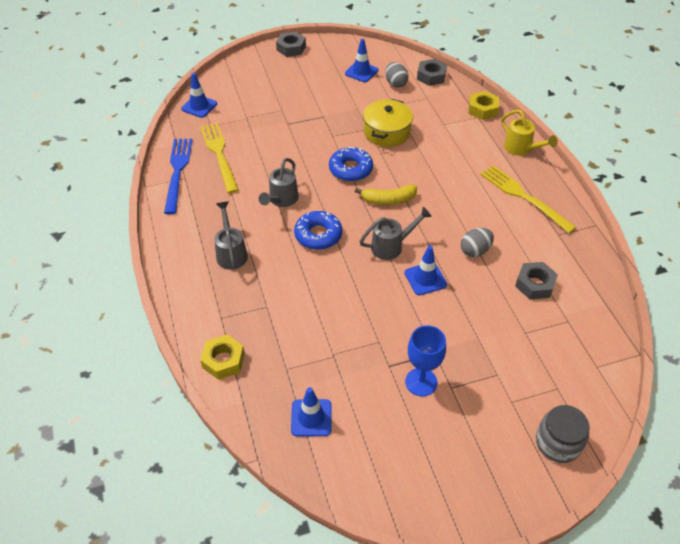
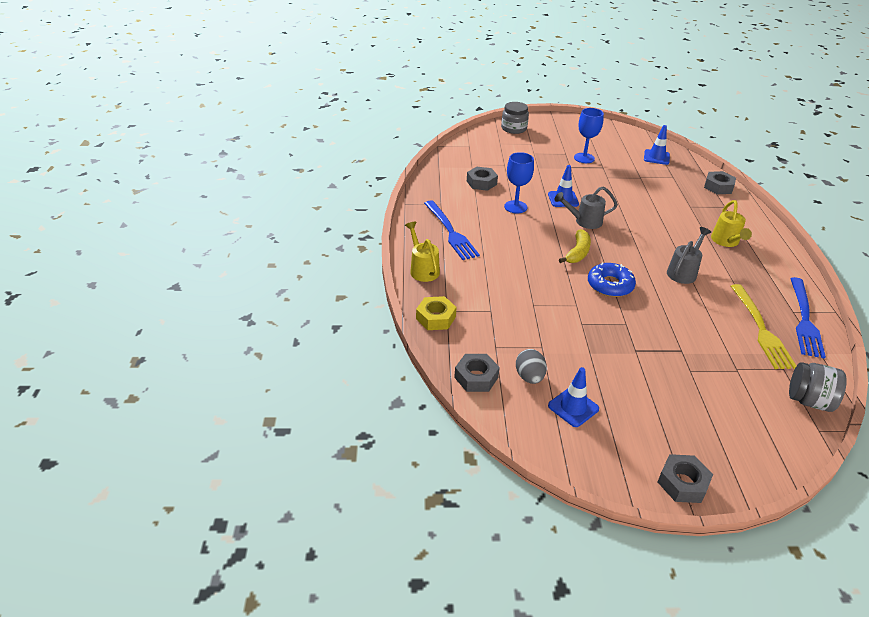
camera: 165 degrees left, 10 degrees down
blue traffic cone [181,73,217,118] -> grey jar [789,362,847,412]
yellow nut [200,334,245,380] -> grey nut [704,171,736,194]
grey watering can [214,202,248,270] -> yellow watering can [711,200,752,247]
blue donut [294,211,342,250] -> none
yellow banana [355,184,417,205] -> yellow banana turned 105 degrees clockwise [559,229,591,263]
yellow pot [363,99,413,147] -> none
grey egg [461,228,494,257] -> blue goblet [504,152,534,214]
yellow fork [480,165,576,233] -> blue fork [424,201,480,260]

